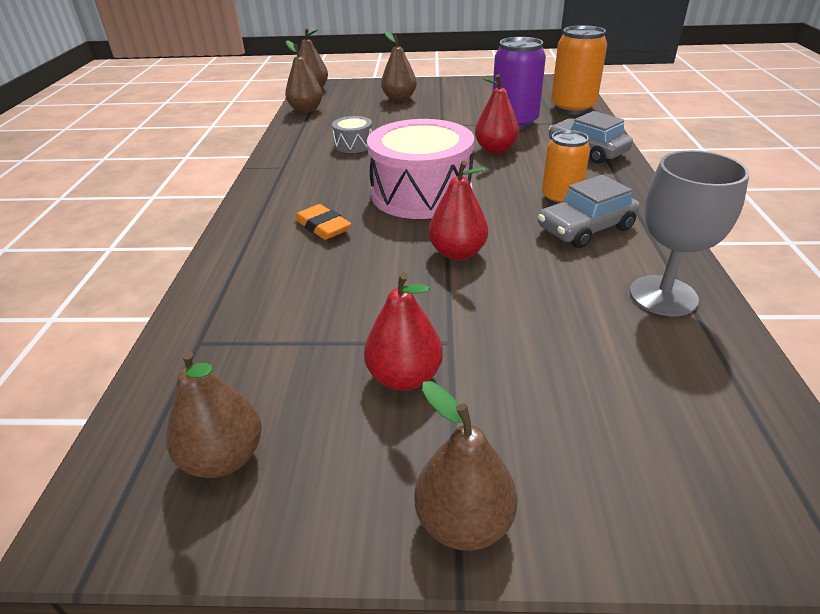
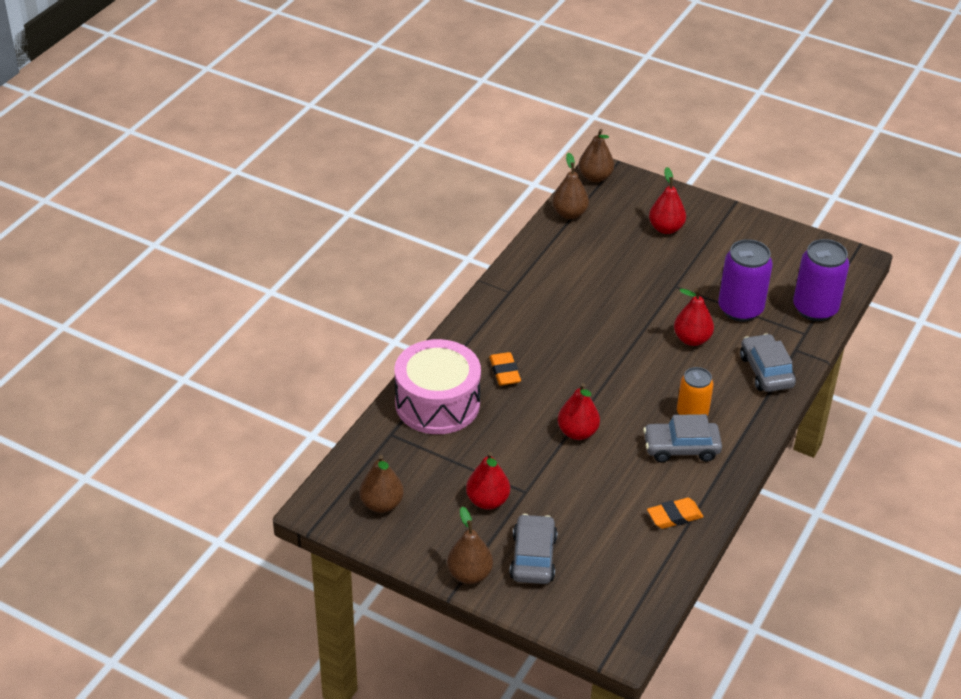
camera: 25 degrees right, 5 degrees up
grey drum [332,116,372,153] -> none
pink drum [367,119,474,219] -> pink drum moved to [395,339,481,434]
brown pear [381,31,417,102] -> red pear [649,167,686,234]
orange can [551,25,607,115] -> purple can [793,239,849,321]
grey goblet [630,151,749,316] -> orange eraser [647,498,703,529]
none -> grey car [510,514,558,584]

